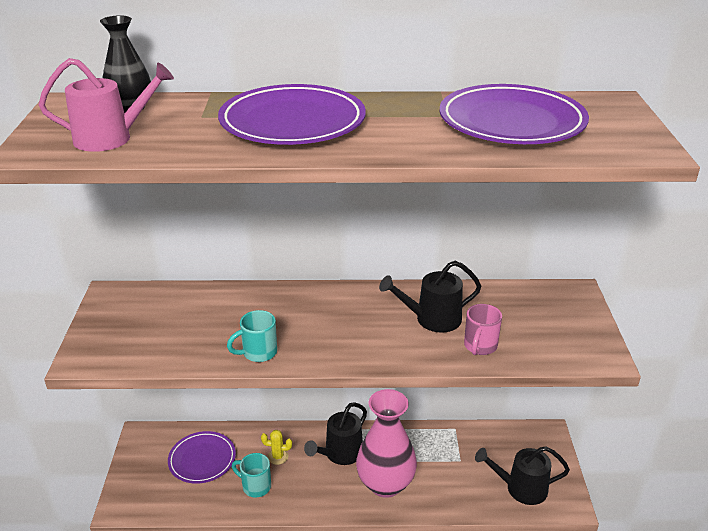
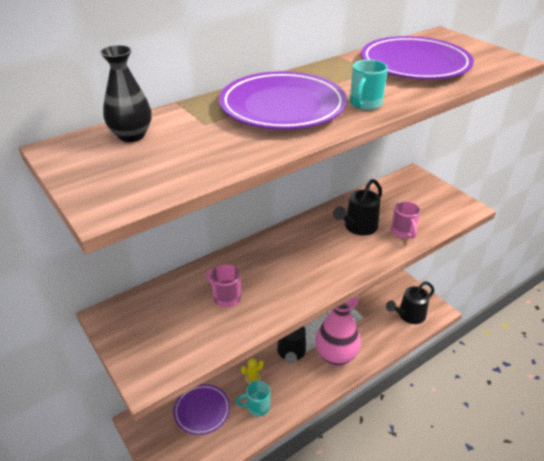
camera: 35 degrees left, 5 degrees up
pink watering can [38,58,174,152] -> none
turquoise mug [227,310,277,362] -> turquoise mug moved to [350,60,388,110]
none -> pink mug [206,264,241,307]

